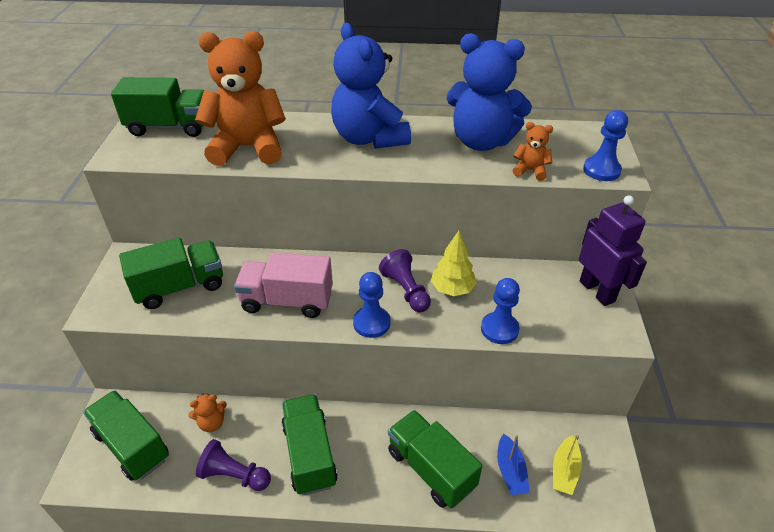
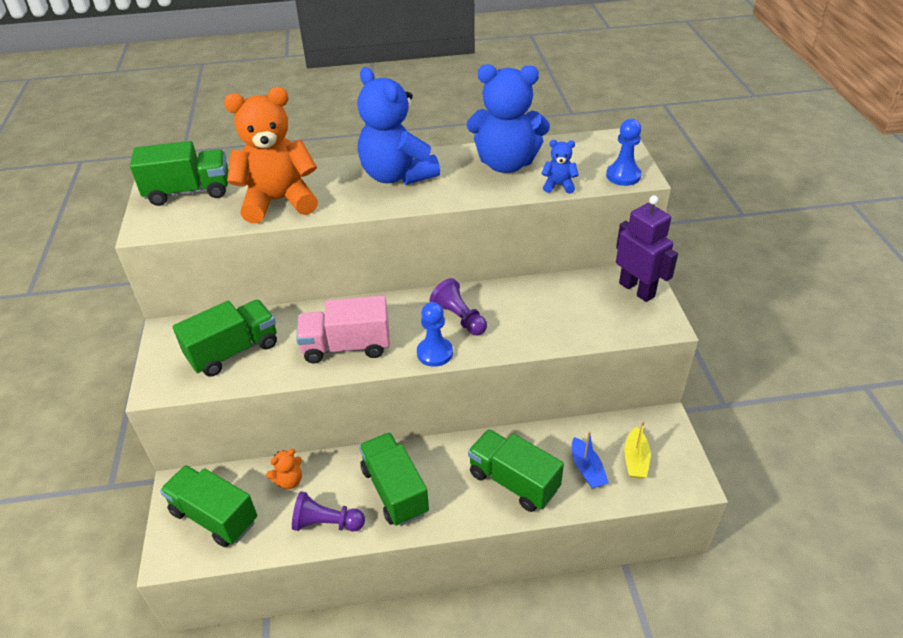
camera: 10 degrees left, 0 degrees up
yellow tree [431,231,477,296] -> none
blue pawn [481,278,520,344] -> none
orange teddy bear [513,122,553,181] -> blue teddy bear [541,140,579,194]

